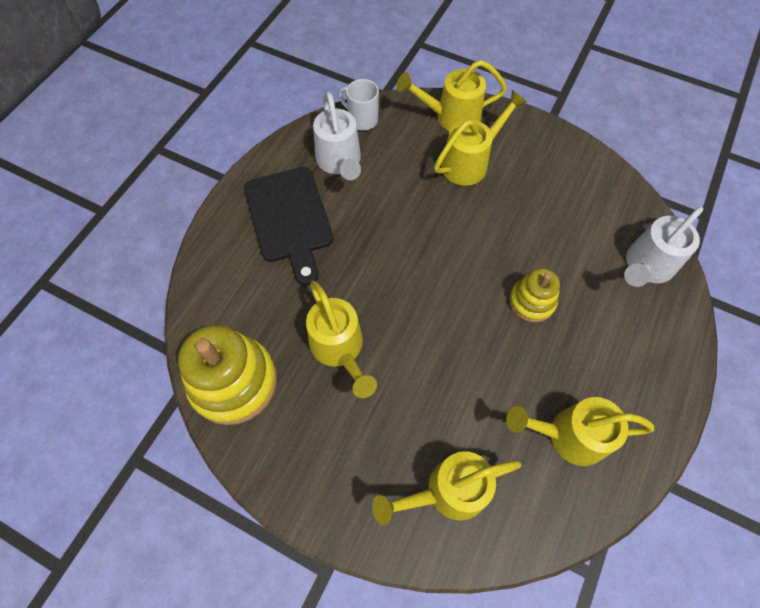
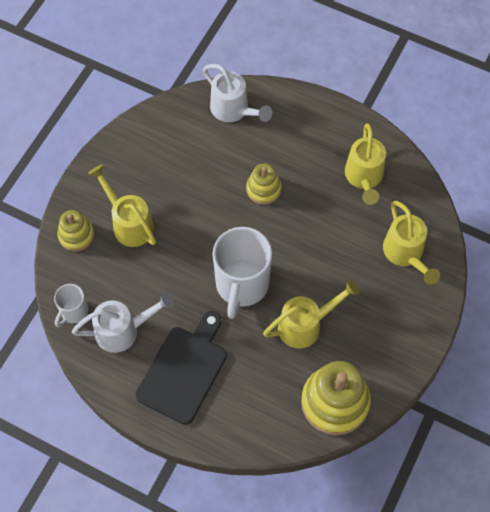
camera: 90 degrees left, 0 degrees up
black cutting board [244,167,334,285] -> black cutting board turned 45 degrees counterclockwise [135,311,227,425]
yellow watering can [396,60,507,131] -> yellow stacking toy [57,210,94,251]
none -> white mug [213,227,272,319]

